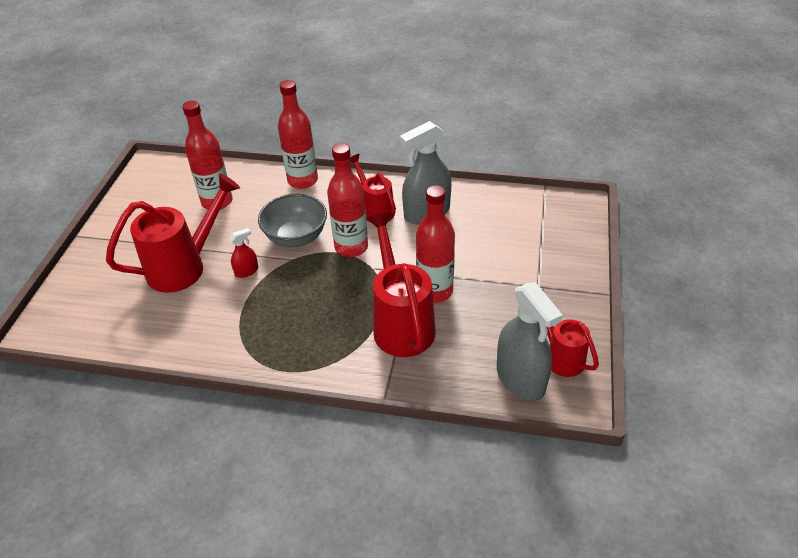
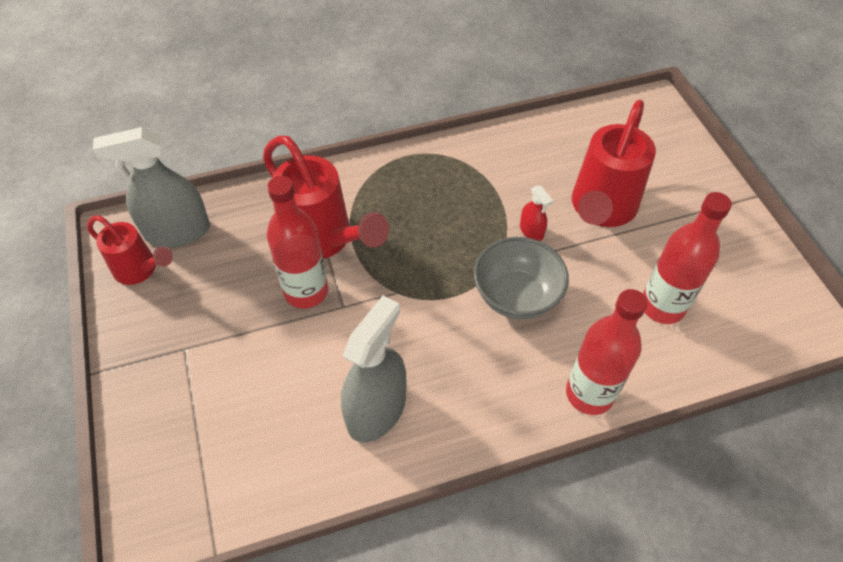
camera: 150 degrees right, 10 degrees up
red spray bottle [229,228,258,278] -> red spray bottle turned 60 degrees counterclockwise [520,186,553,241]
red bottle [327,143,368,257] -> none
red watering can [350,154,396,223] -> none
grey spray bottle [497,282,563,401] -> grey spray bottle turned 45 degrees counterclockwise [93,127,210,247]

